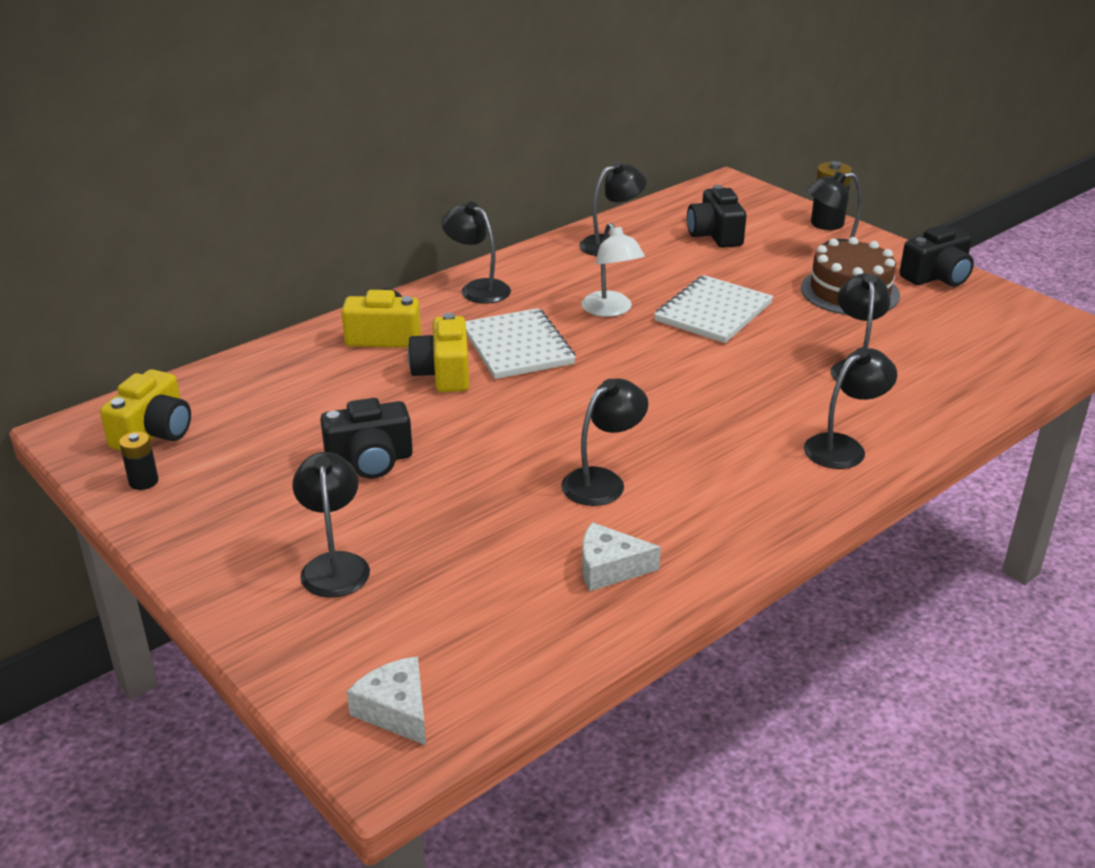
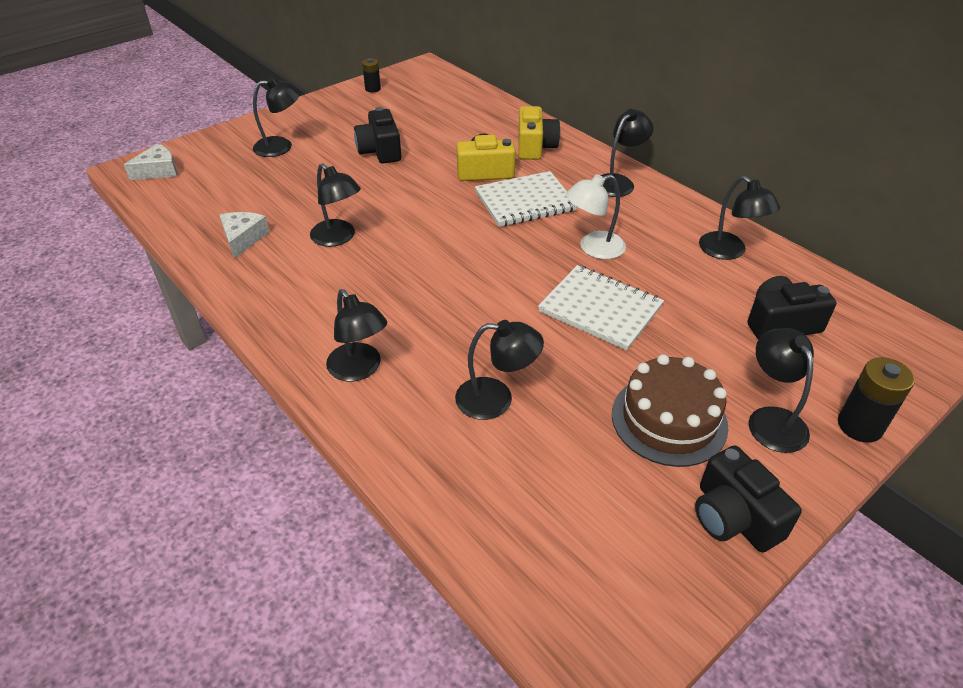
camera: 90 degrees right, 10 degrees up
yellow camera [100,369,191,451] -> none

